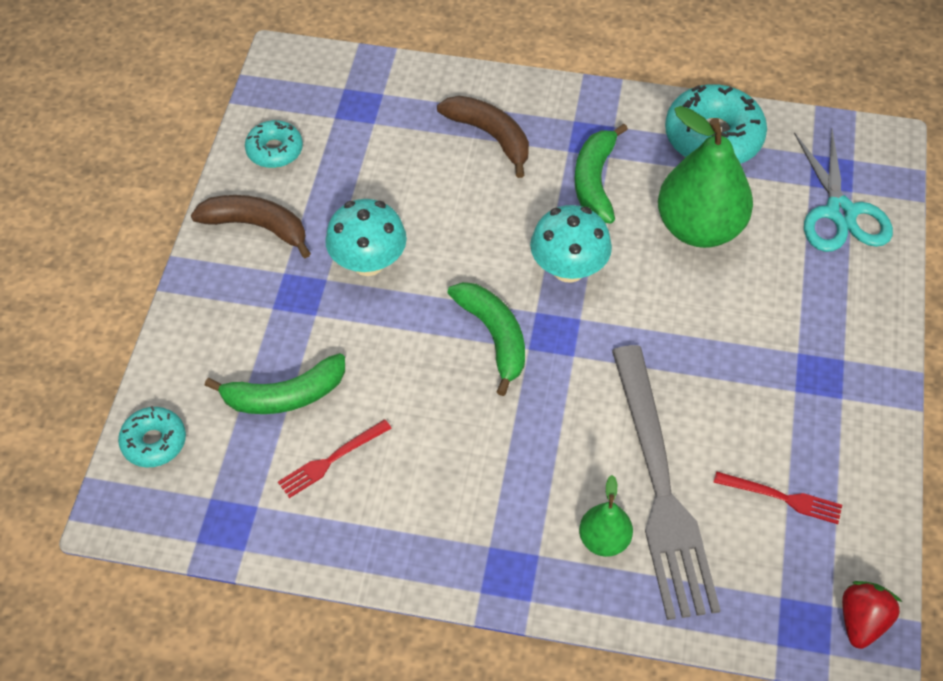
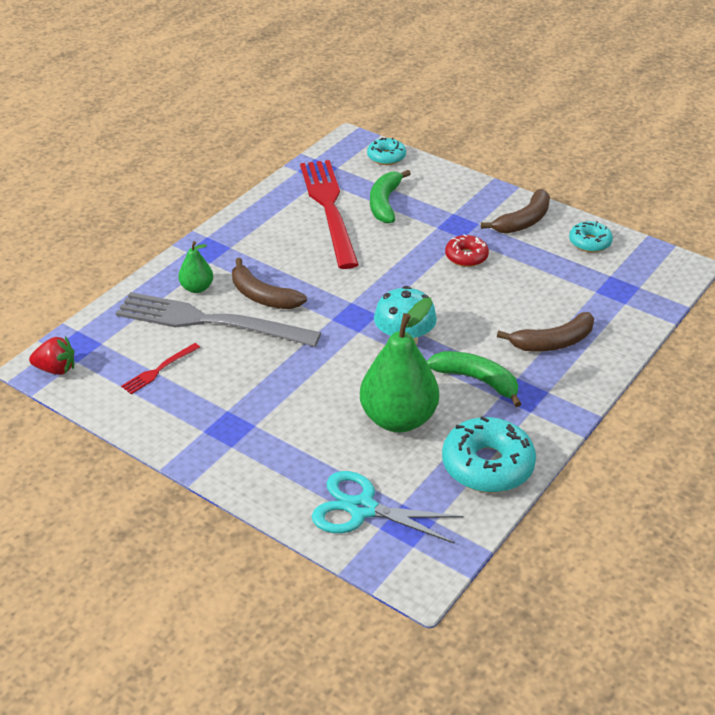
camera: 115 degrees right, 15 degrees down
red fork [278,419,392,498] -> red fork [300,160,359,269], size x2.38
turquoise mushroom [325,199,407,276] -> red donut [445,234,489,267]
green banana [448,282,525,396] -> none
red strawberry [842,581,902,649] -> red strawberry turned 45 degrees counterclockwise [29,336,74,375]
none -> brown banana [232,258,307,309]

